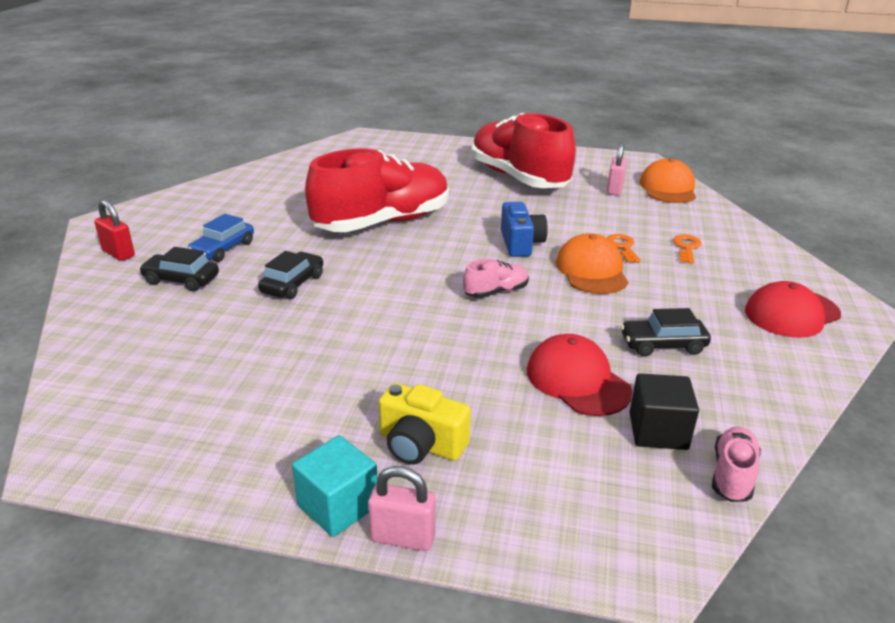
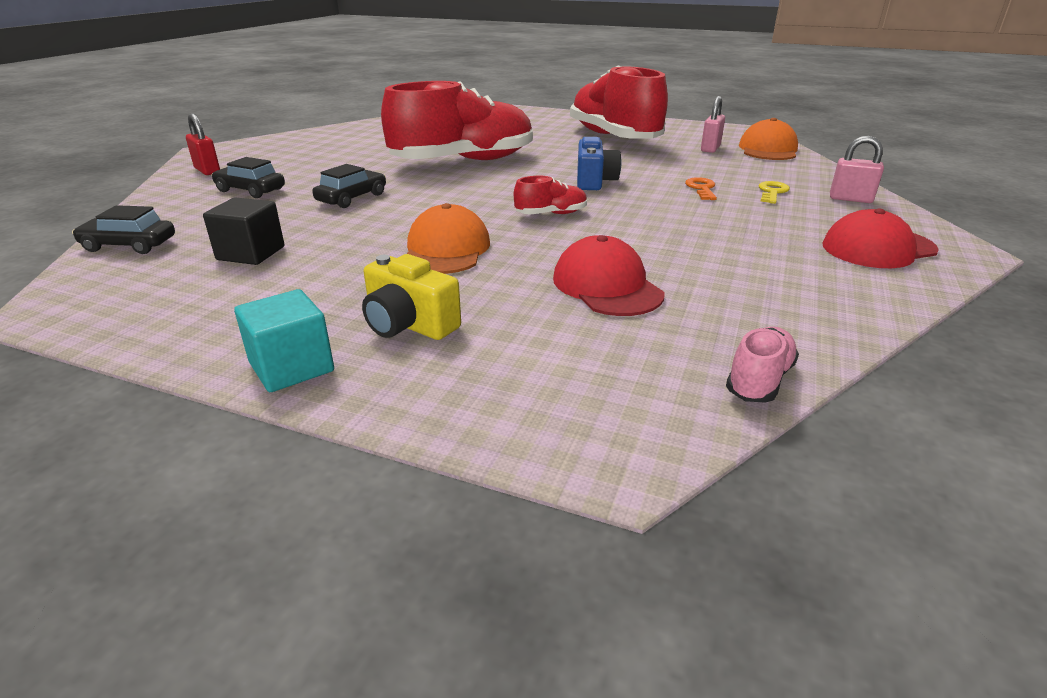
camera: 10 degrees right, 0 degrees up
blue car [187,214,254,262] -> none
pink padlock [368,466,436,551] -> pink padlock moved to [830,136,884,203]
pink shoe [463,259,529,298] -> red shoe [514,176,587,214]
orange cap [556,233,628,294] -> orange cap moved to [407,203,490,274]
black car [621,308,711,356] -> black car moved to [72,205,175,254]
black cube [630,373,699,450] -> black cube moved to [203,198,284,265]
orange key [673,235,701,263] -> yellow key [759,181,790,204]

